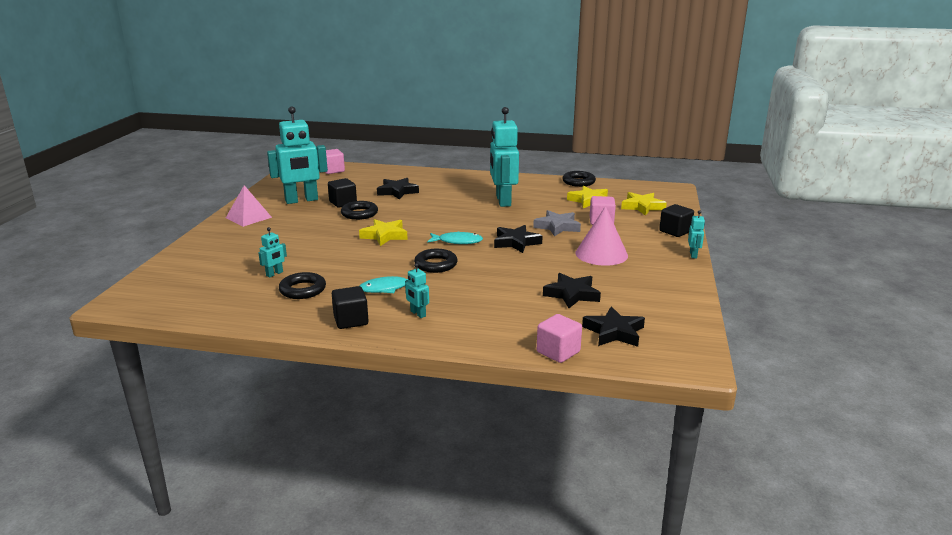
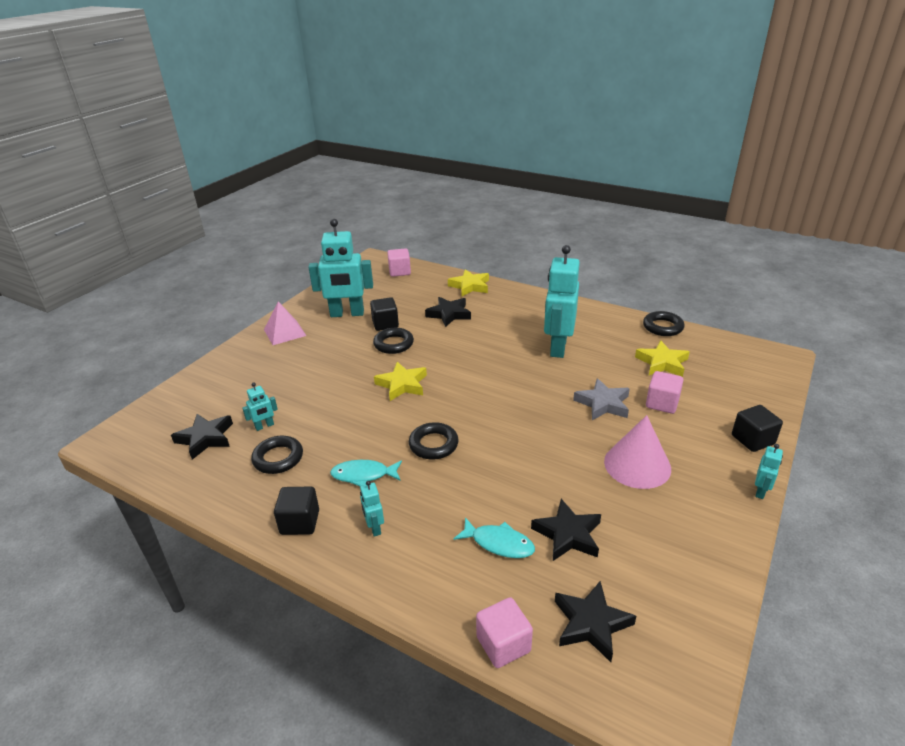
camera: 20 degrees right, 10 degrees up
turquoise fish [427,231,483,244] -> turquoise fish moved to [454,517,535,558]
black star [494,225,542,253] -> black star moved to [171,414,233,460]
yellow star [621,192,667,216] -> yellow star moved to [448,269,489,296]

